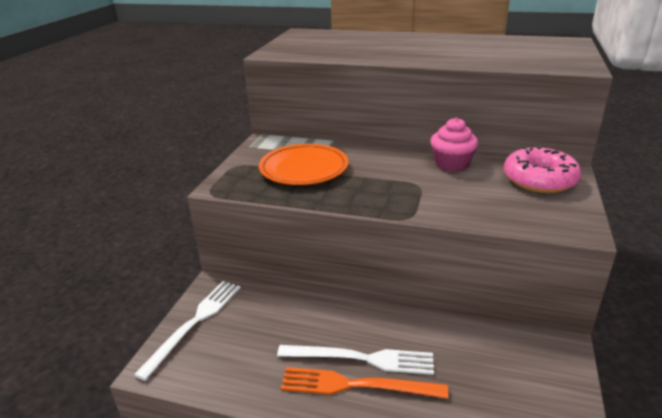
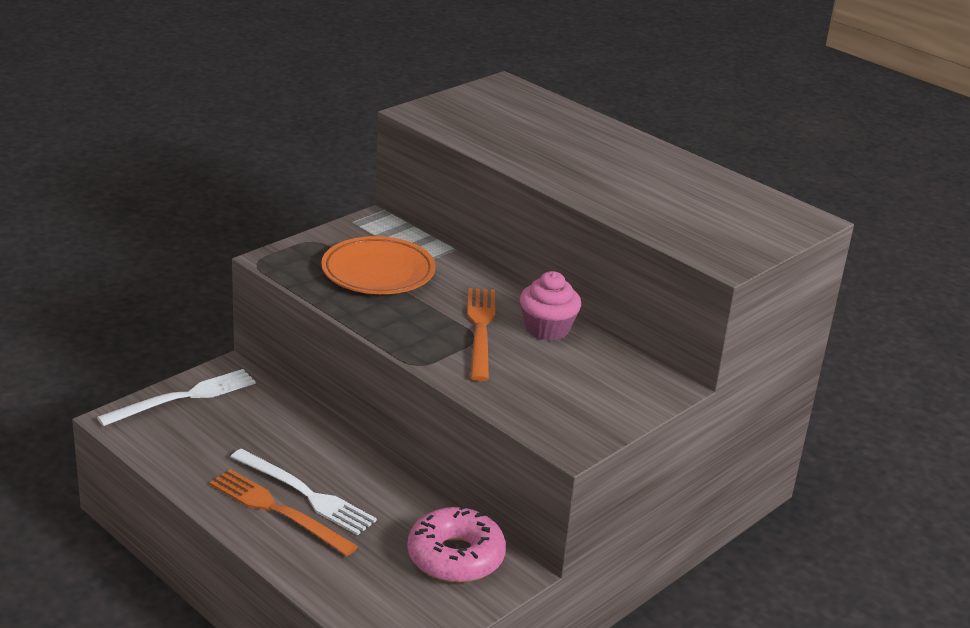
camera: 25 degrees right, 0 degrees up
pink donut [504,145,581,193] -> pink donut moved to [407,505,506,583]
none -> orange fork [467,288,495,381]

